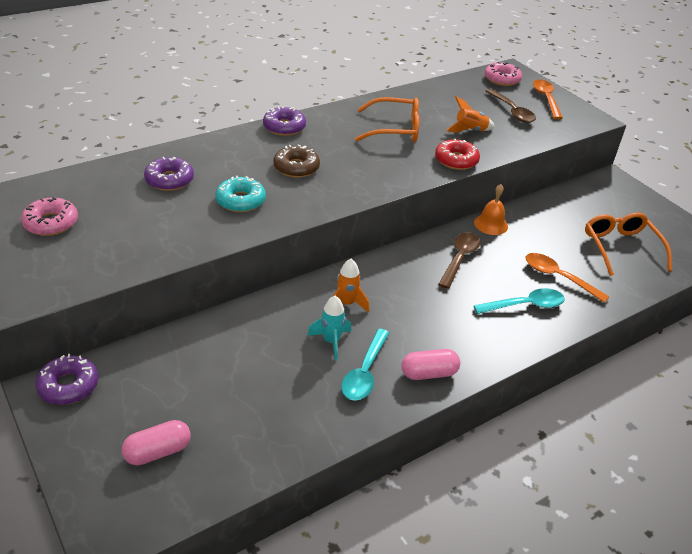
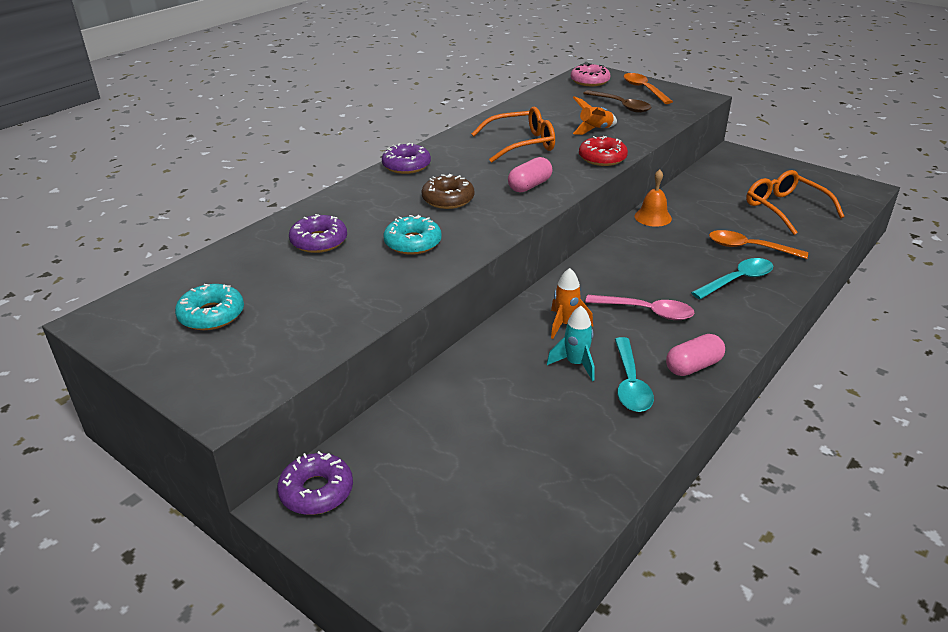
camera: 15 degrees left, 5 degrees down
pink donut [21,197,78,236] -> turquoise donut [175,284,244,330]
pink capsule [122,420,191,465] -> pink capsule moved to [508,157,553,193]
brown spoon [438,232,480,289] -> none
none -> pink spoon [585,295,694,320]

